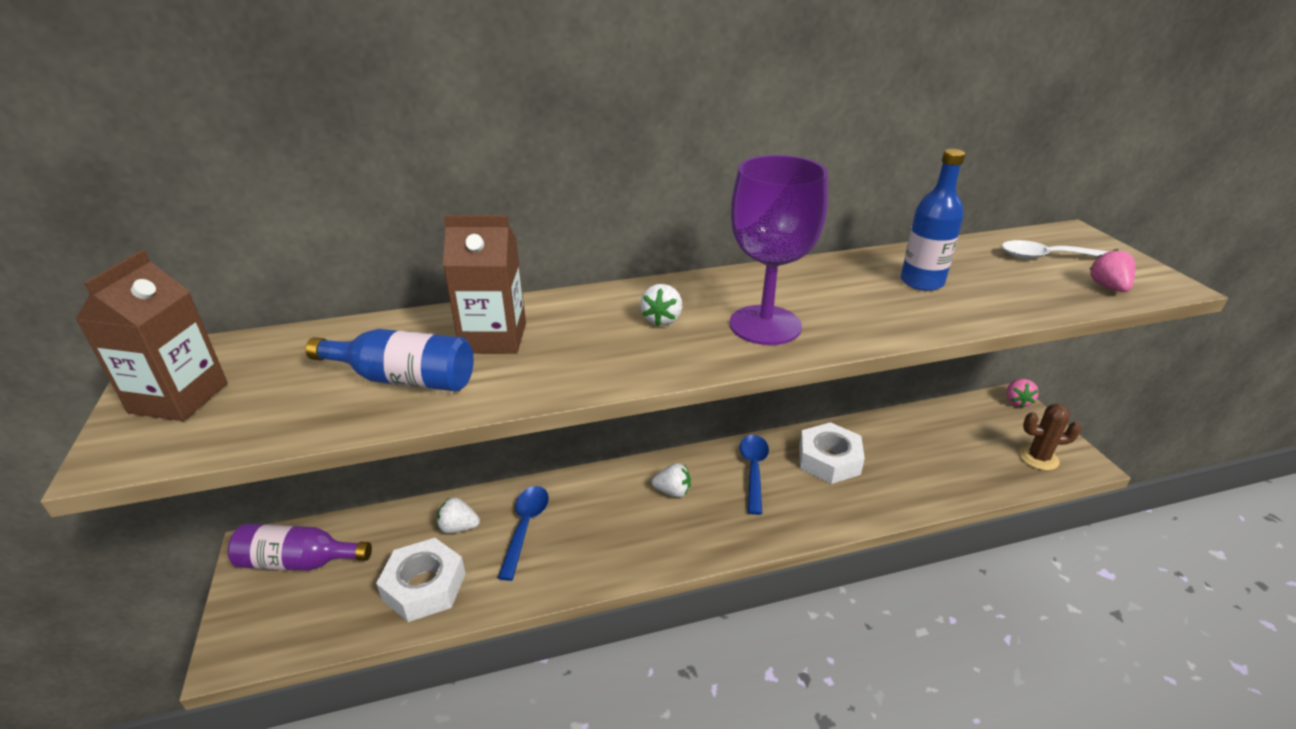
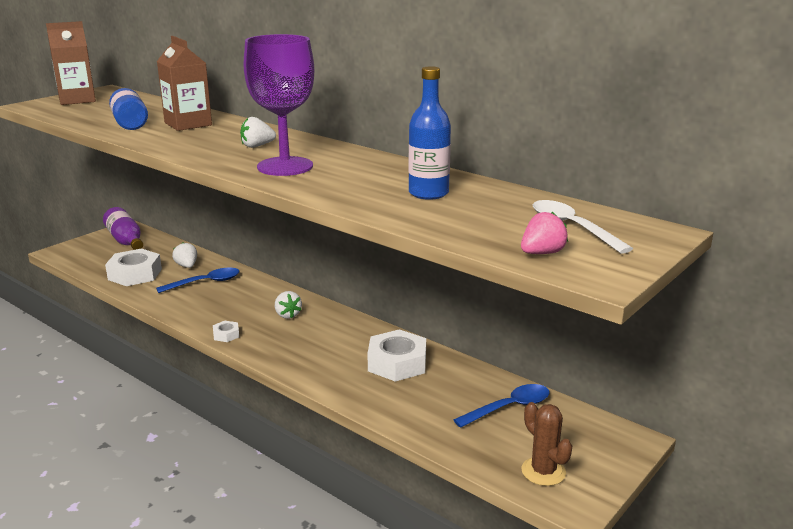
camera: 55 degrees right, 10 degrees down
blue spoon [740,435,769,515] -> blue spoon moved to [454,384,550,428]
pink strawberry [1006,379,1038,408] -> none
none -> white nut [213,321,239,342]

